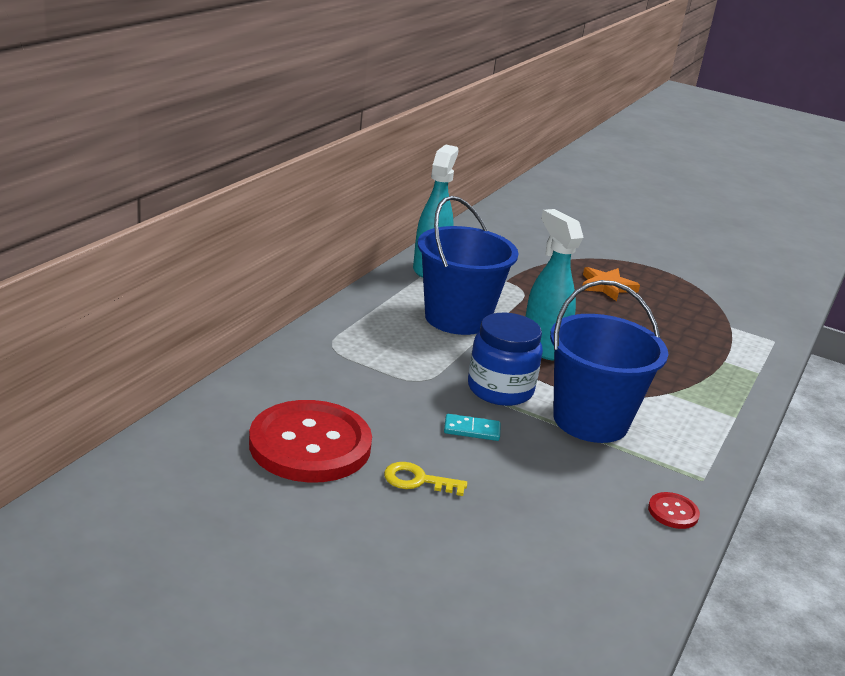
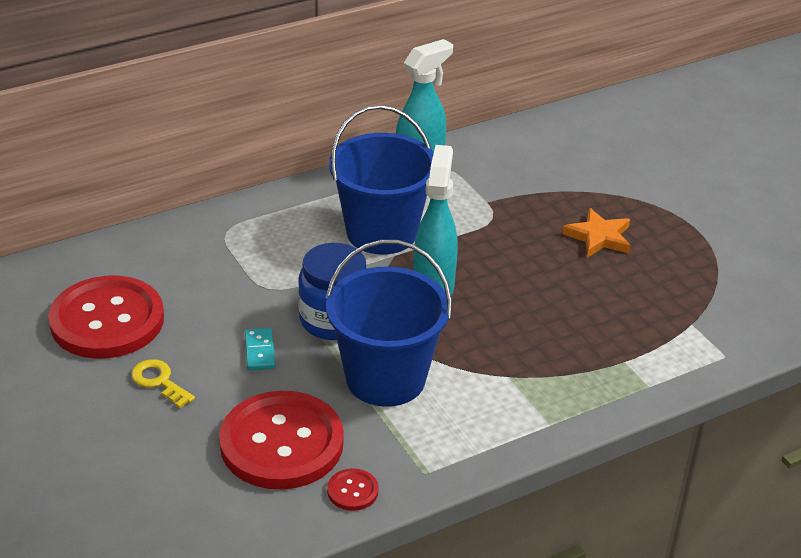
camera: 35 degrees right, 10 degrees up
turquoise domino [444,414,501,441] -> turquoise domino turned 45 degrees clockwise [245,328,275,370]
none -> red button [219,391,344,490]

